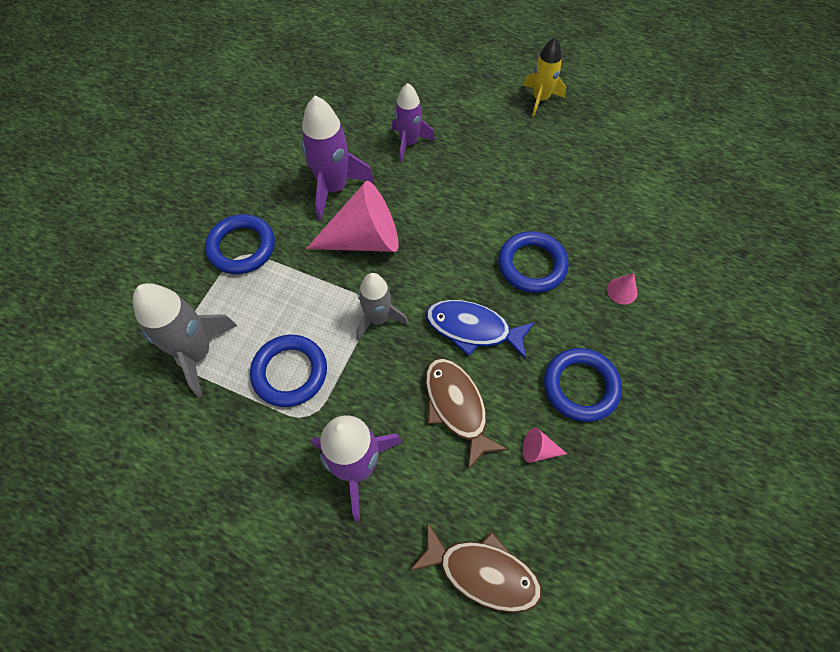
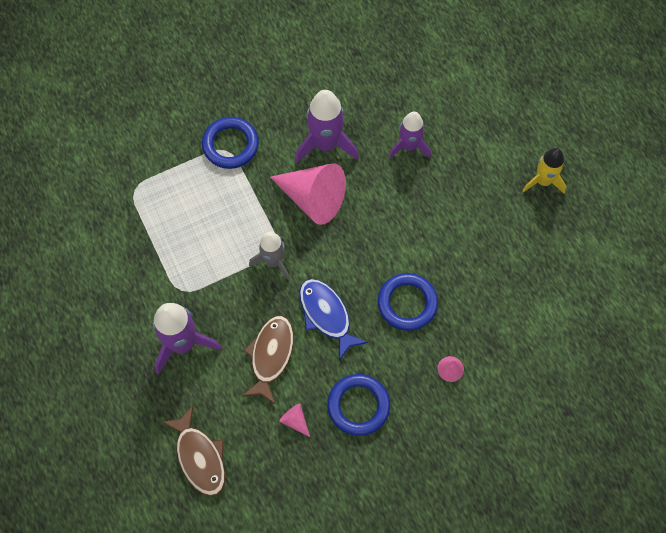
camera: 40 degrees right, 5 degrees up
grey rocket [133,283,237,398] -> none
blue ring [250,335,327,407] -> none

